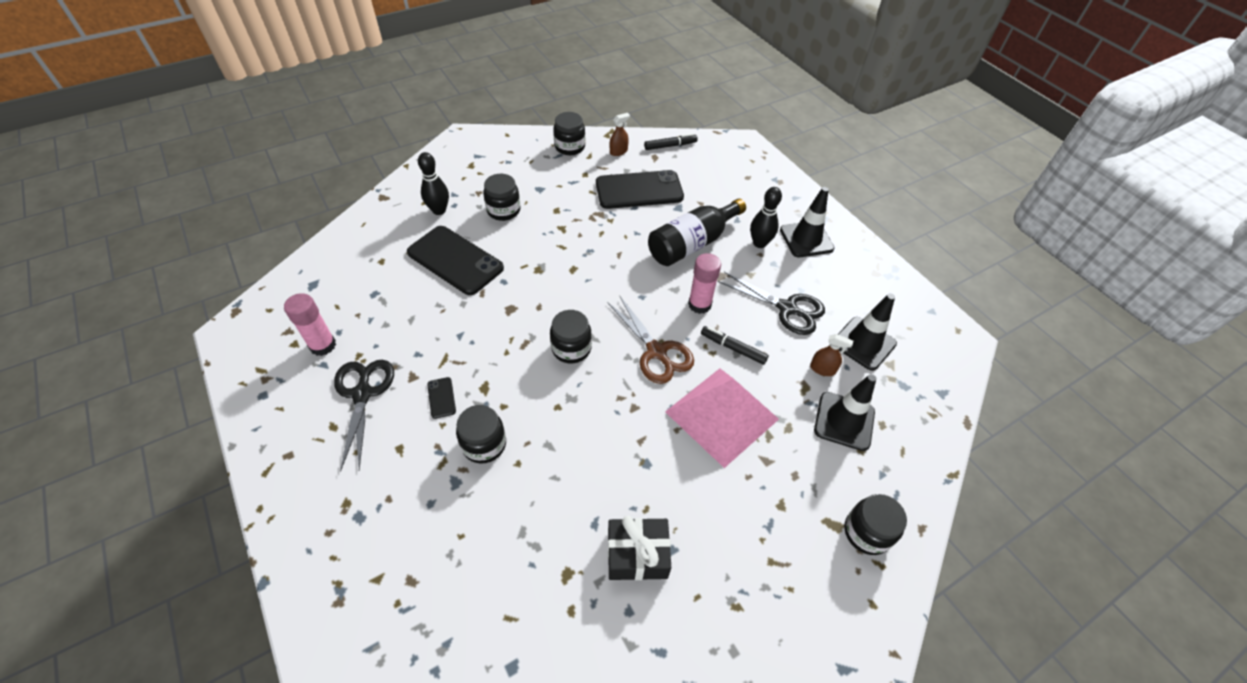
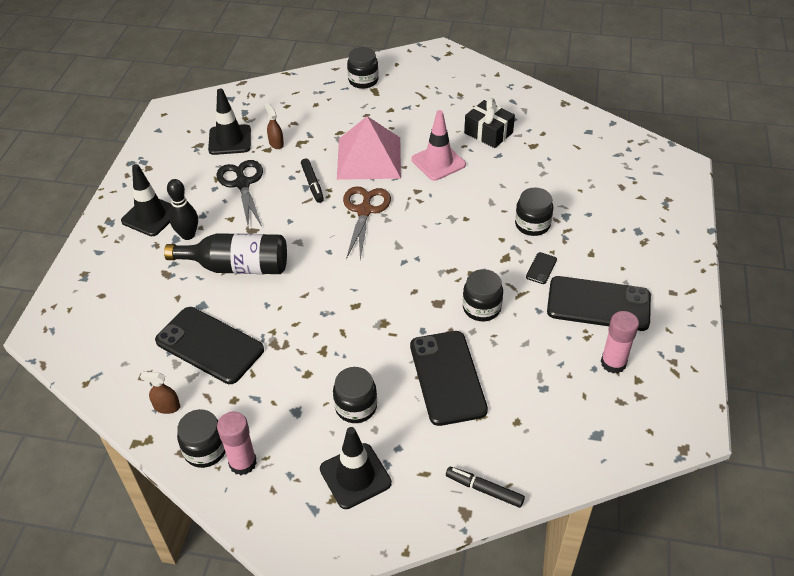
camera: 135 degrees left, 5 degrees down
black scissors [334,360,394,472] -> black phone [547,276,651,331]
black bowling pin [418,152,449,215] -> none
black jar [550,310,592,363] -> black jar moved to [463,269,503,321]
black marker [644,133,698,150] -> black marker moved to [446,467,525,508]
pink glue stick [688,253,721,314] -> pink glue stick moved to [217,412,257,475]
black traffic cone [814,374,877,451] -> black traffic cone moved to [320,427,392,509]
none -> pink traffic cone [411,110,466,181]

